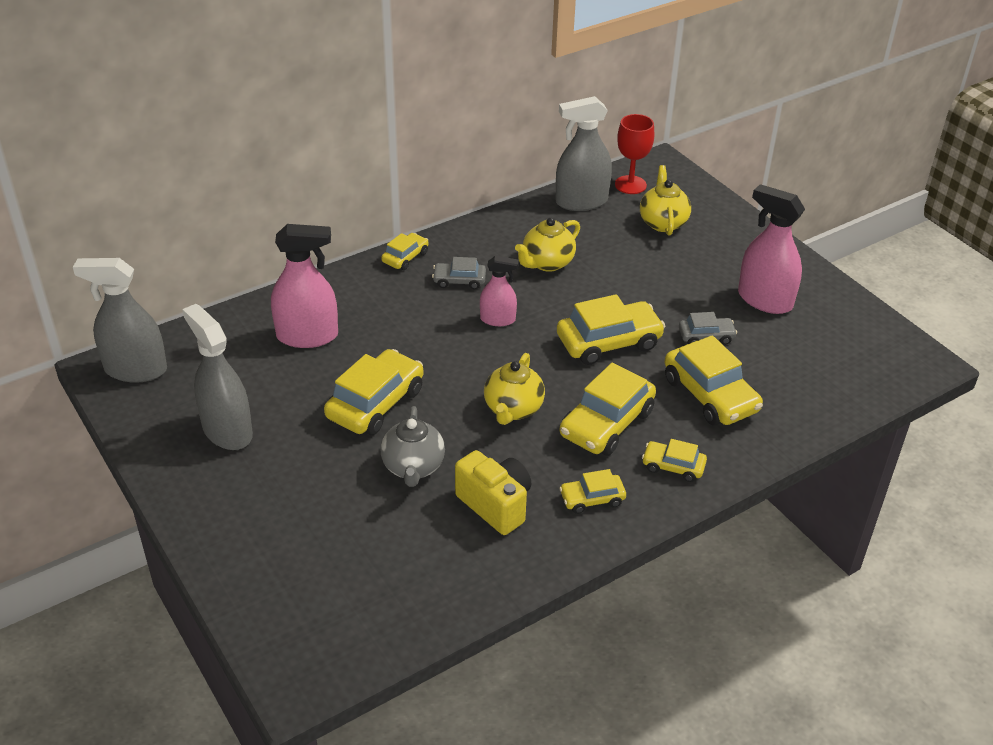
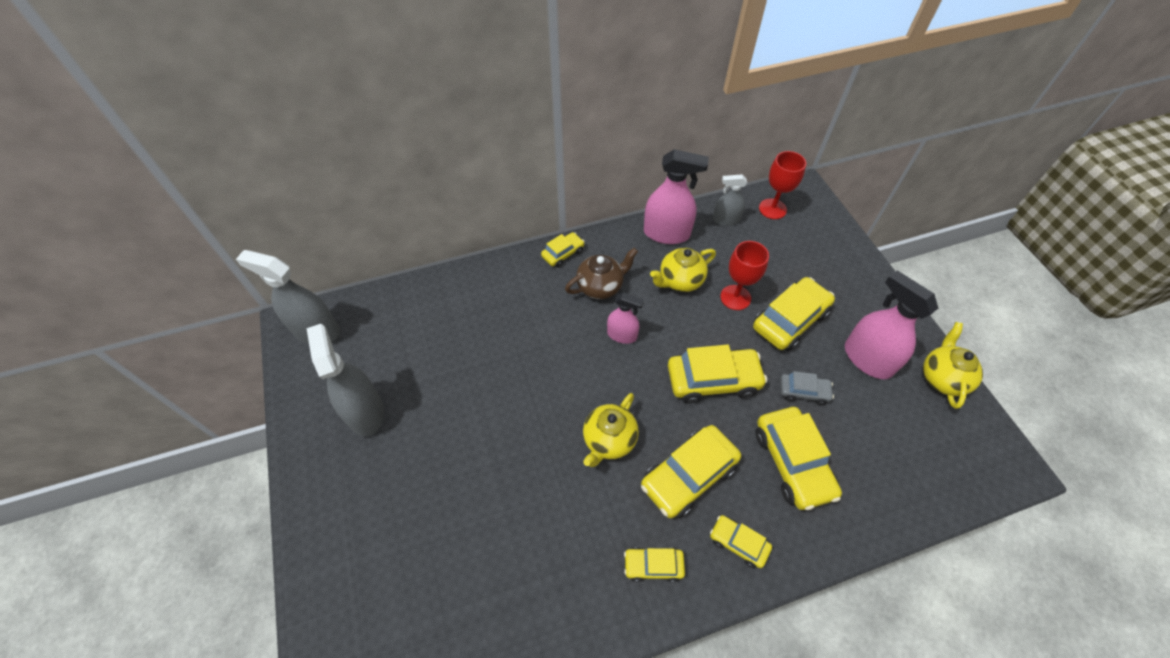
camera: 15 degrees right, 15 degrees up
pink spray bottle [271,224,338,348] -> pink spray bottle moved to [644,149,709,244]
yellow car [324,349,424,435] -> yellow car moved to [753,277,835,351]
grey teapot [380,406,445,487] -> none
grey car [432,257,486,289] -> brown teapot [565,248,638,299]
yellow camera [455,450,531,535] -> none
grey spray bottle [556,96,612,211] -> grey spray bottle [713,174,747,226], size x0.59
yellow teapot [640,165,691,236] -> yellow teapot moved to [923,322,983,409]
none -> red goblet [720,241,769,310]

